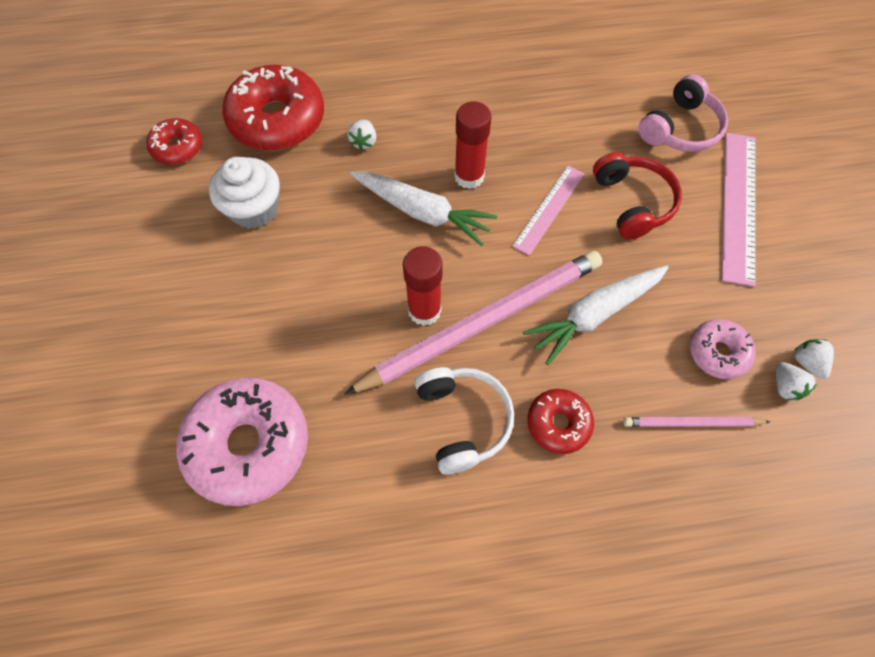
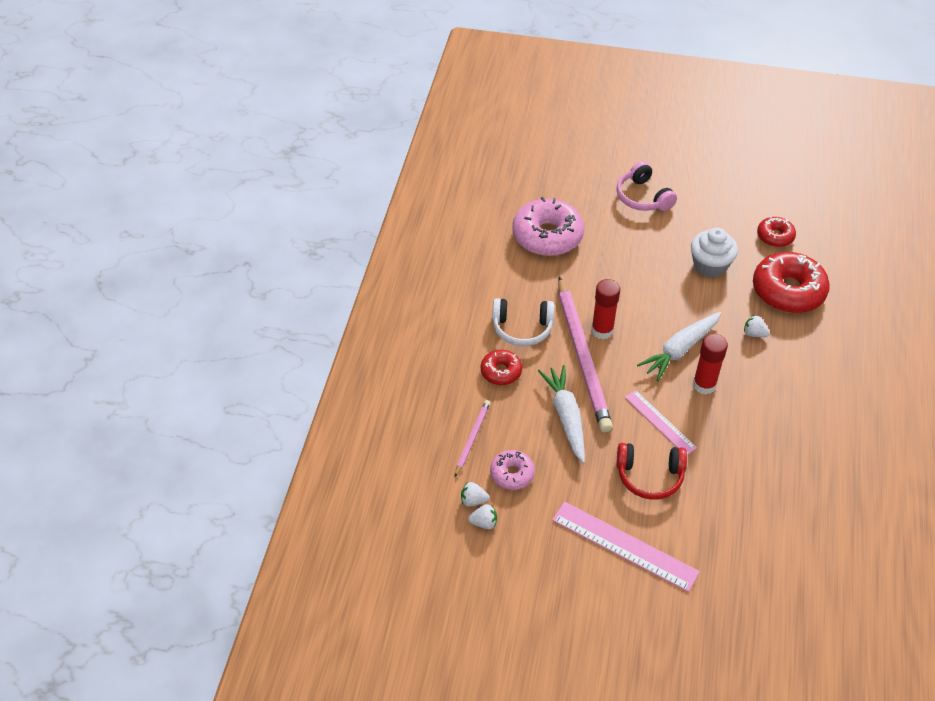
camera: 110 degrees right, 15 degrees down
pink headphones [638,74,728,152] -> pink headphones moved to [616,161,677,211]

